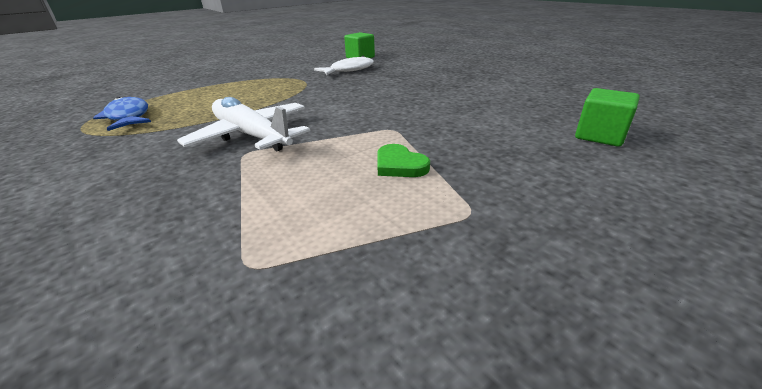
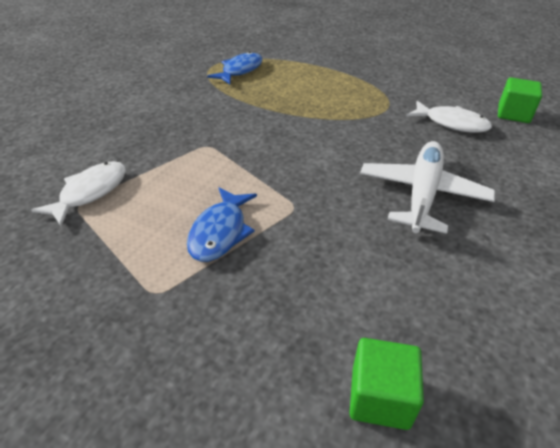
camera: 65 degrees right, 10 degrees up
white plane [177,97,310,151] -> white plane moved to [360,141,495,234]
green heart [378,144,430,177] -> blue fish [187,187,257,262]
none -> white fish [31,161,126,226]

